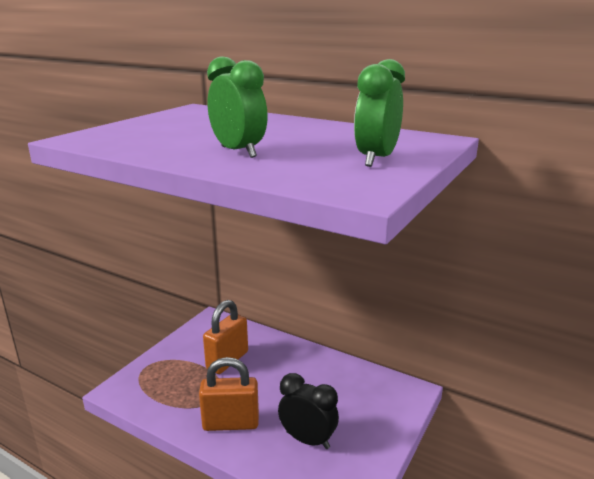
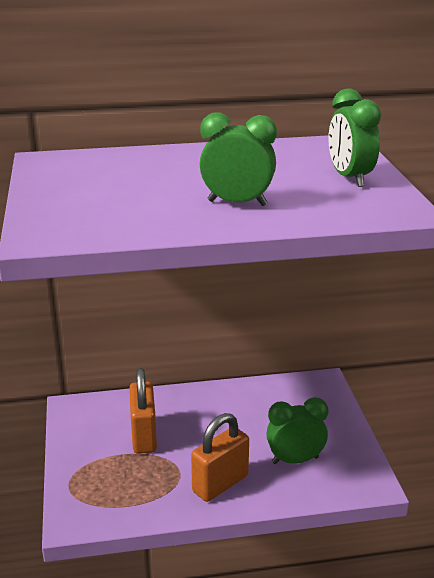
camera: 40 degrees left, 5 degrees up
black clock [278,373,339,449] -> green clock [266,397,329,464]

